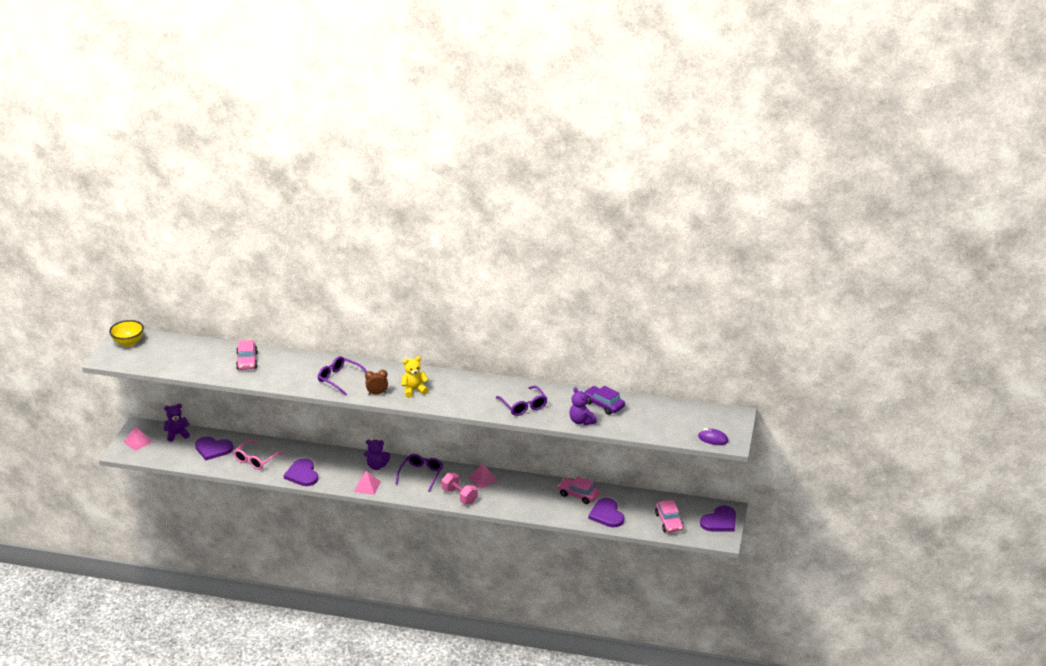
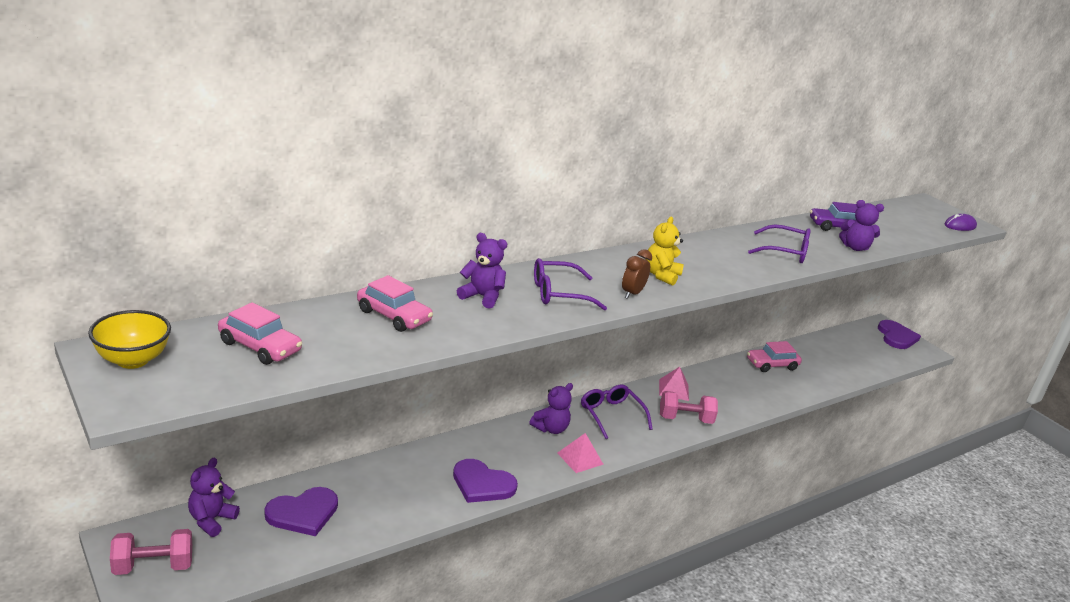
camera: 50 degrees left, 5 degrees down
pink pyramid [124,426,152,451] -> pink dumbbell [110,529,192,575]
pink glasses [233,440,285,470] -> none
purple heart [588,498,624,527] -> none
pink car [655,500,684,533] -> pink car moved to [218,302,302,365]
none -> purple teddy bear [457,233,507,309]

